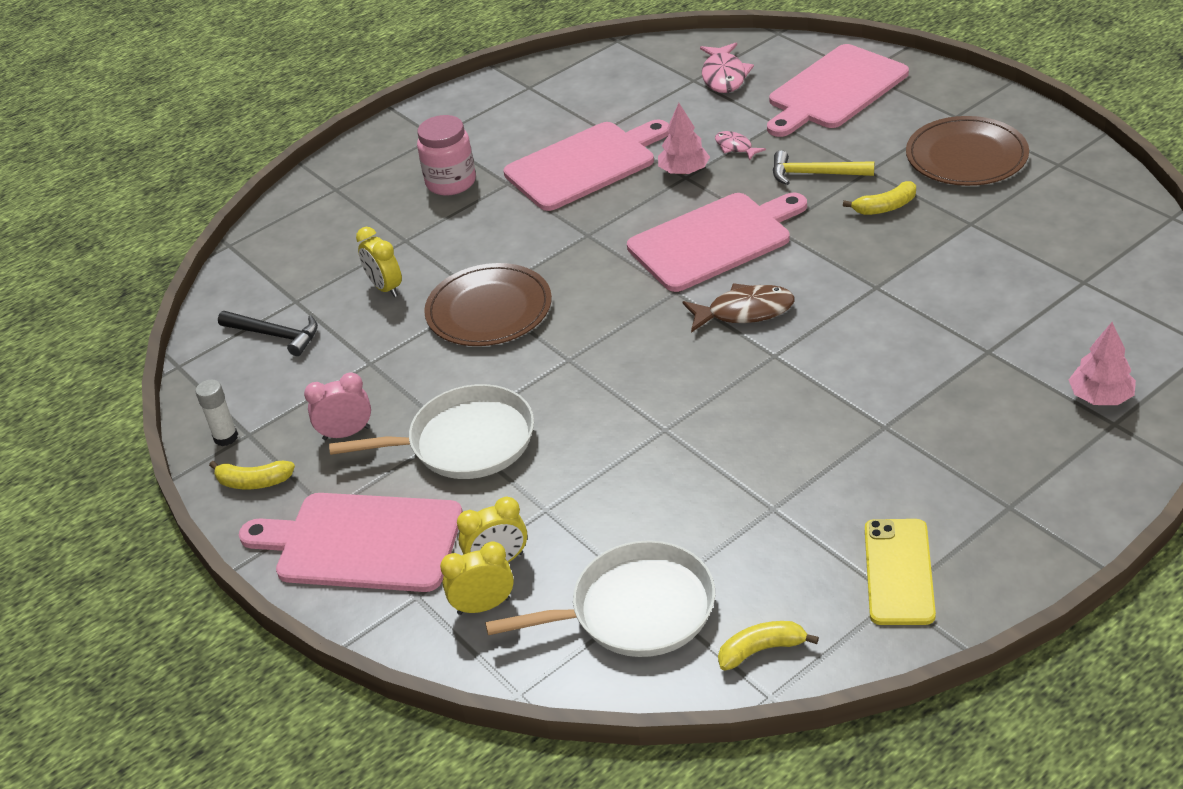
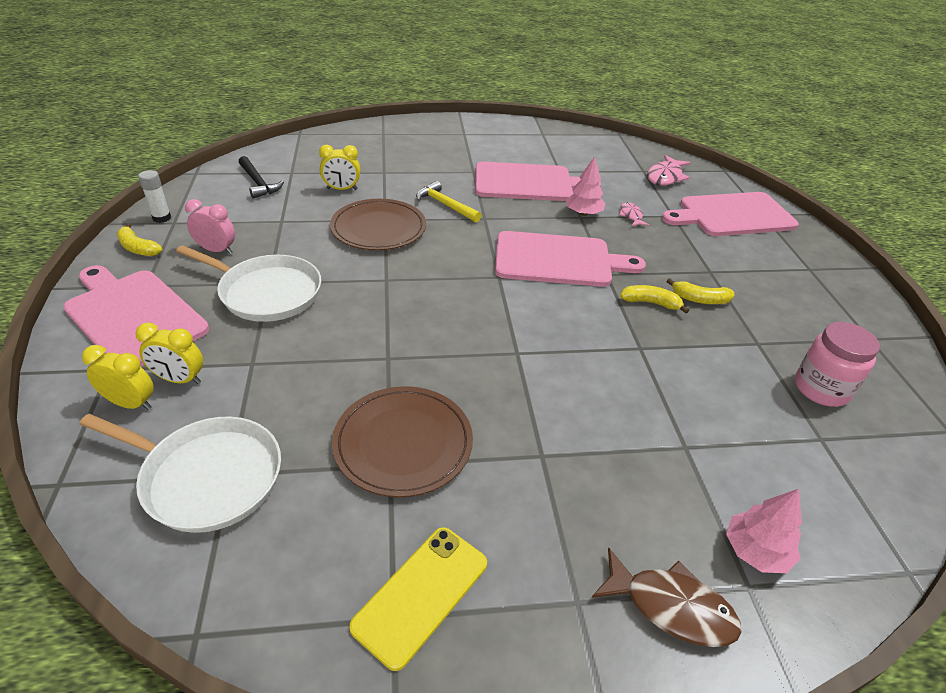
camera: 25 degrees right, 0 degrees up
yellow clock [356,227,402,297] -> yellow clock turned 90 degrees counterclockwise [319,145,360,190]
pink jar [417,115,476,196] -> pink jar moved to [795,322,880,407]
brown fish [683,283,795,333] -> brown fish moved to [592,548,742,647]
yellow banana [718,621,819,670] -> yellow banana moved to [620,285,689,313]
yellow hammer [773,150,874,185] -> yellow hammer moved to [416,181,482,223]
brown plate [906,116,1029,186] -> brown plate moved to [332,386,473,497]

